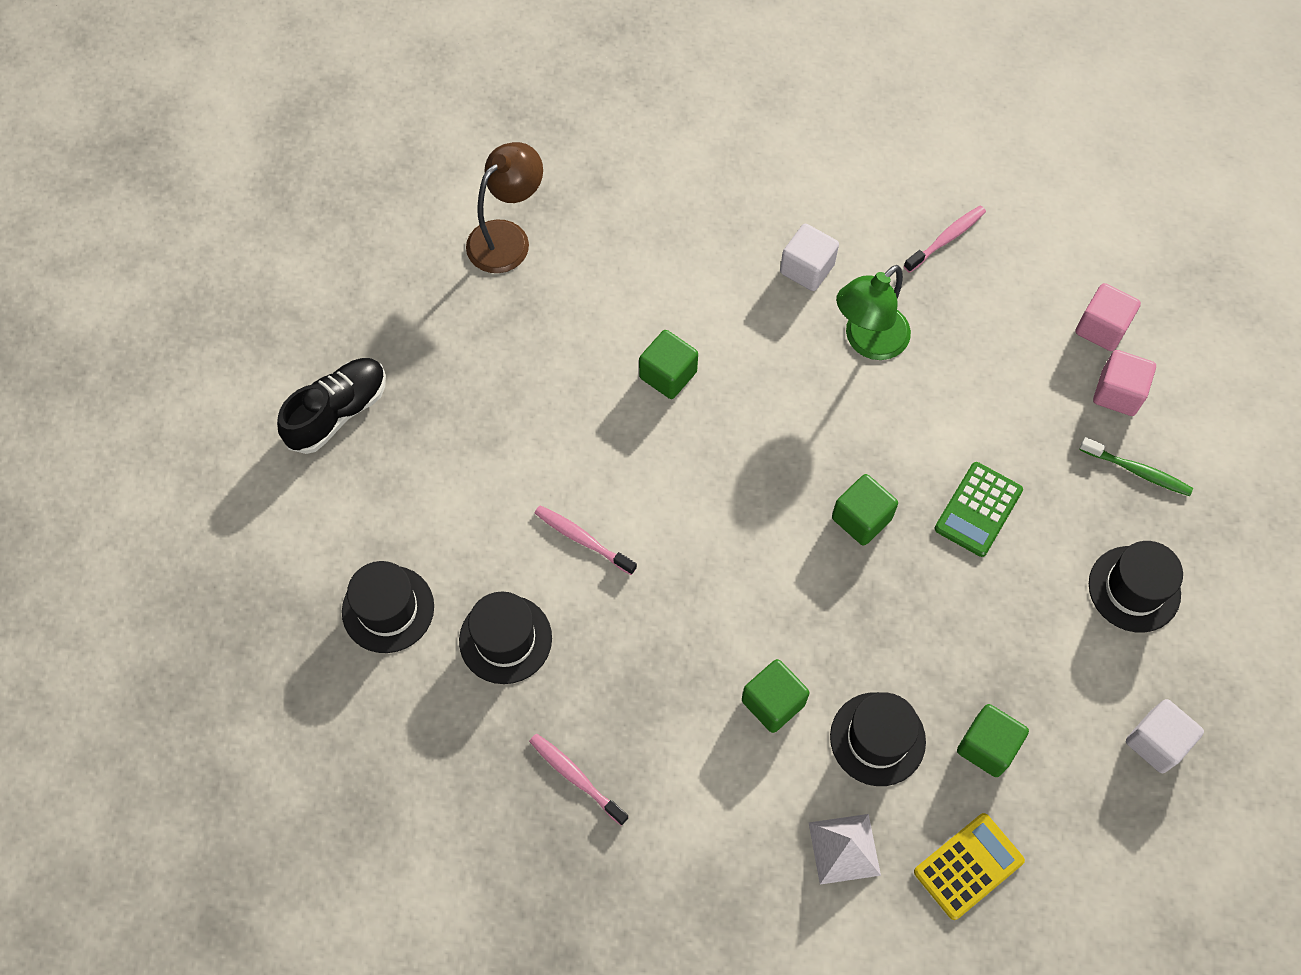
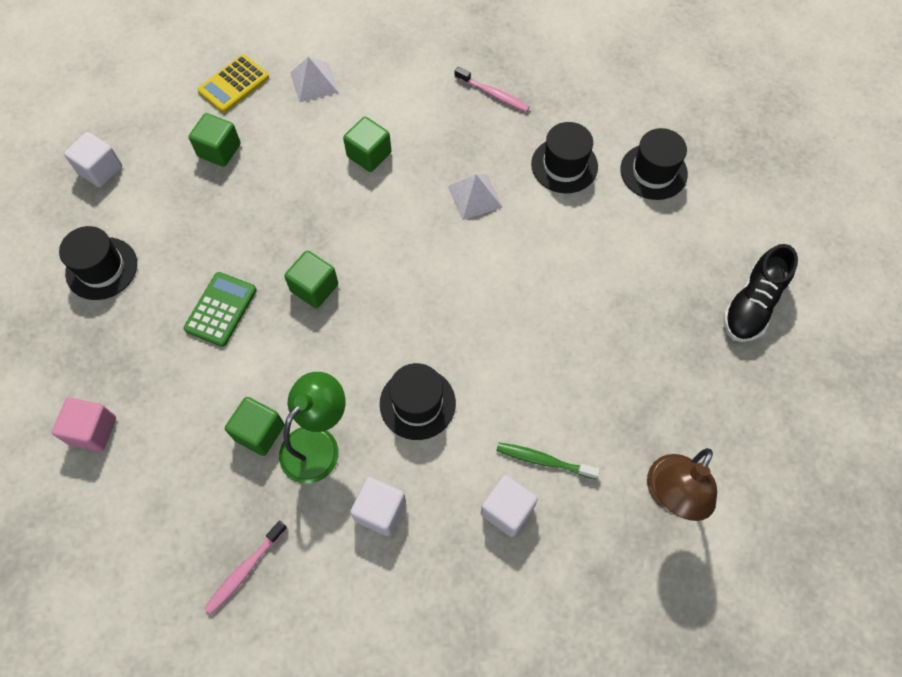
camera: 170 degrees right, 0 degrees up
pink toothbrush [535,505,637,575] -> none
green cube [639,330,698,399] -> green cube moved to [225,397,285,456]
black hat [830,692,926,786] -> black hat moved to [380,363,456,440]
pink cube [1075,283,1141,351] -> none
green toothbrush [1079,437,1193,496] -> green toothbrush moved to [496,443,600,479]
none -> white pyramid [448,174,503,220]
none -> white cube [481,475,538,537]

